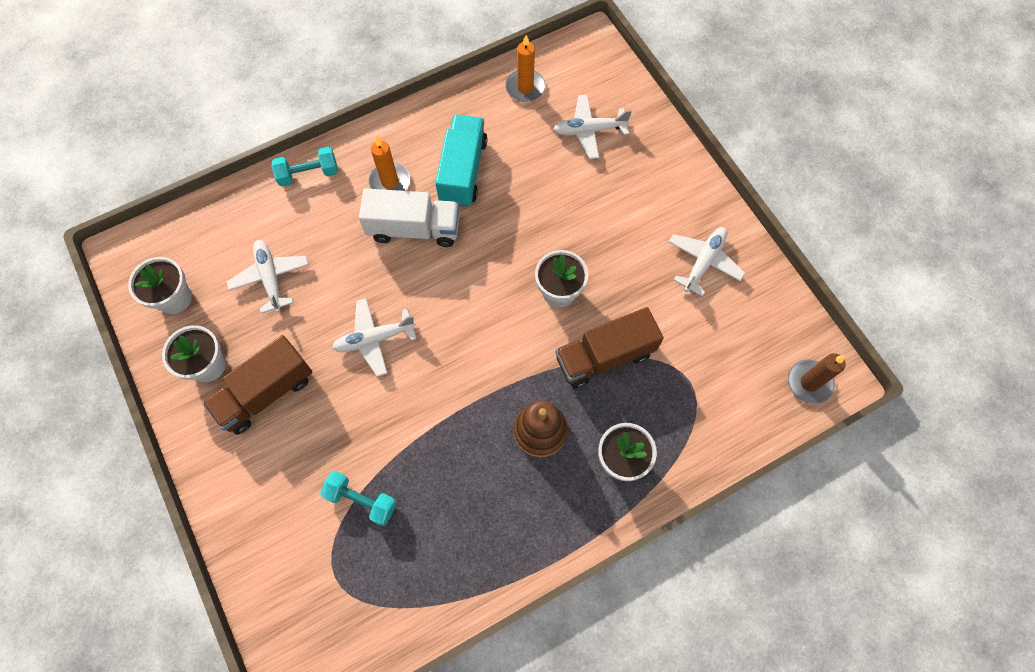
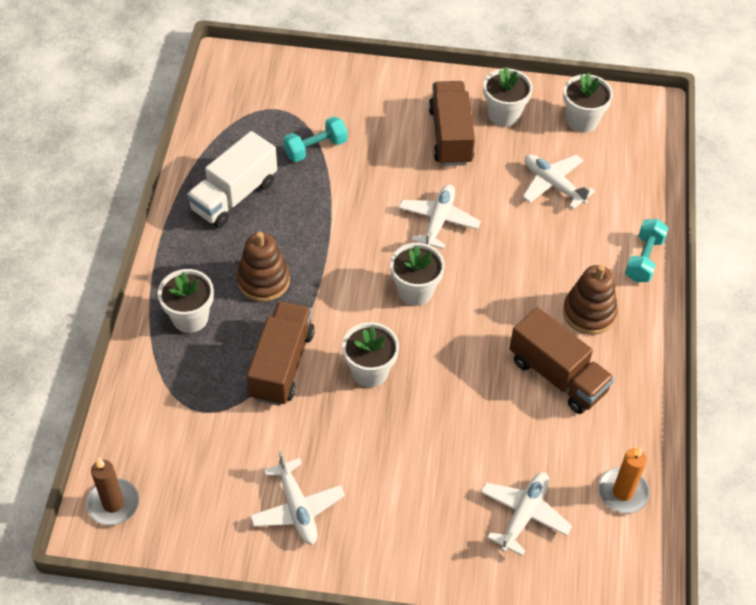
camera: 125 degrees right, 15 degrees down
white plane [227,240,309,314] -> white plane turned 150 degrees counterclockwise [522,154,595,209]
white truck [359,188,459,247] -> white truck moved to [187,131,277,228]
orange candle [368,136,410,191] -> brown stacking toy [563,265,618,335]
turquoise truck [435,115,488,207] -> brown truck [509,307,614,414]
none -> white flower pot [390,243,445,306]

